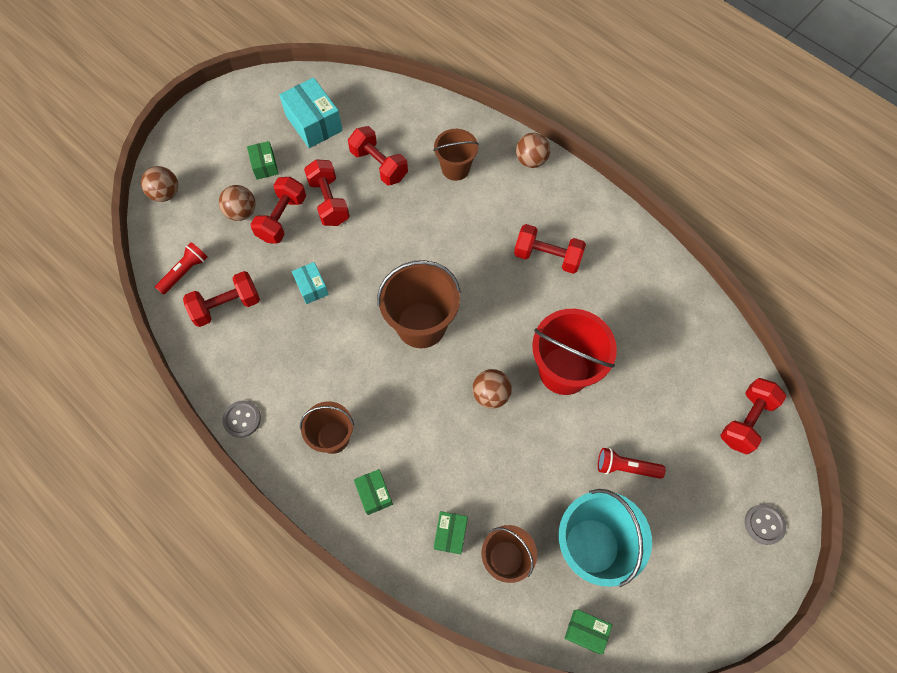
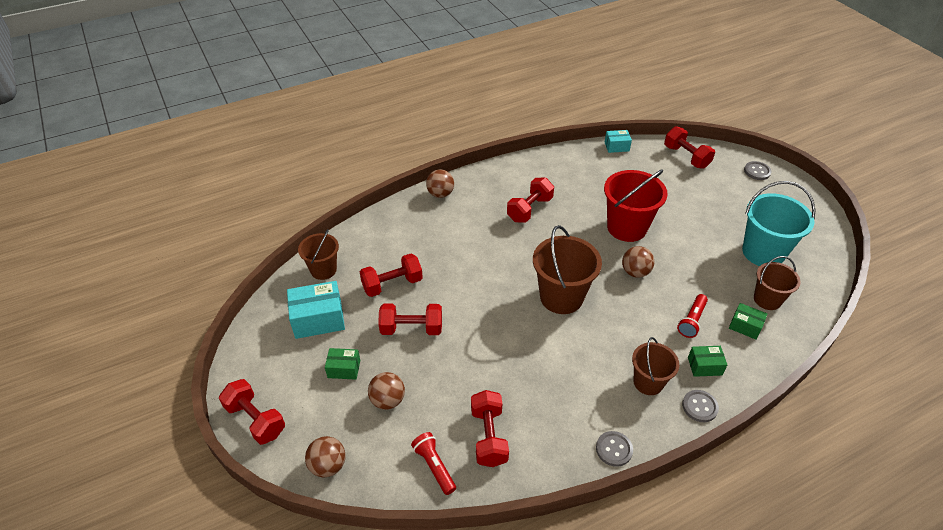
camera: 70 degrees left, 20 degrees down
red dumbbell [250,177,306,244] -> red dumbbell moved to [219,379,285,445]
turquoise box [292,262,329,304] -> turquoise box moved to [605,130,632,153]
brown bucket [433,129,479,181] -> brown bucket moved to [298,229,339,280]
green box [564,609,612,654] -> none
red flashlight [598,448,665,479] -> red flashlight moved to [677,294,708,338]
none -> grey button [682,390,719,422]

